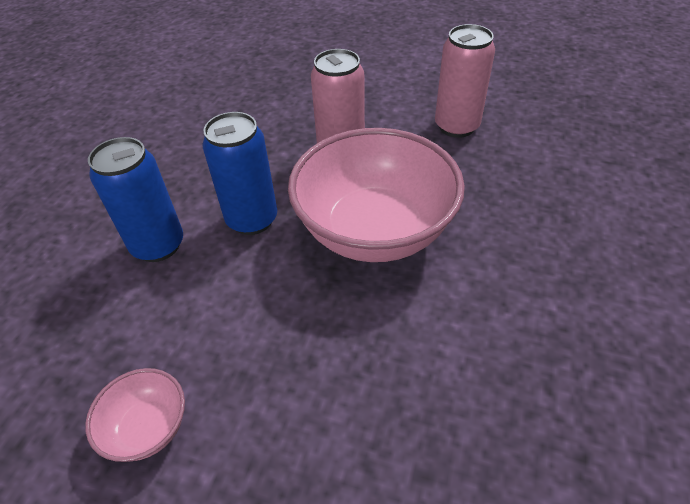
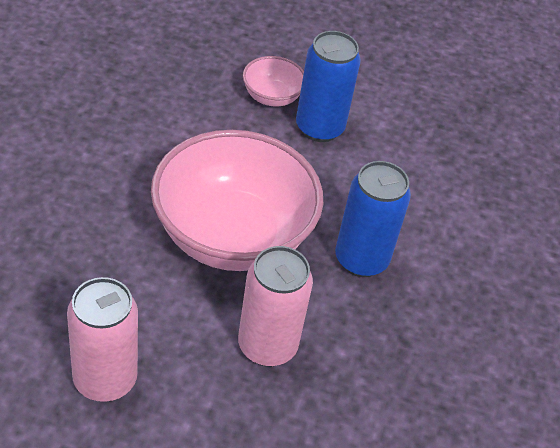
camera: 170 degrees right, 0 degrees up
pink bowl [85,368,185,462] -> pink bowl moved to [243,56,304,106]
blue can [88,137,183,262] -> blue can moved to [296,31,361,142]

